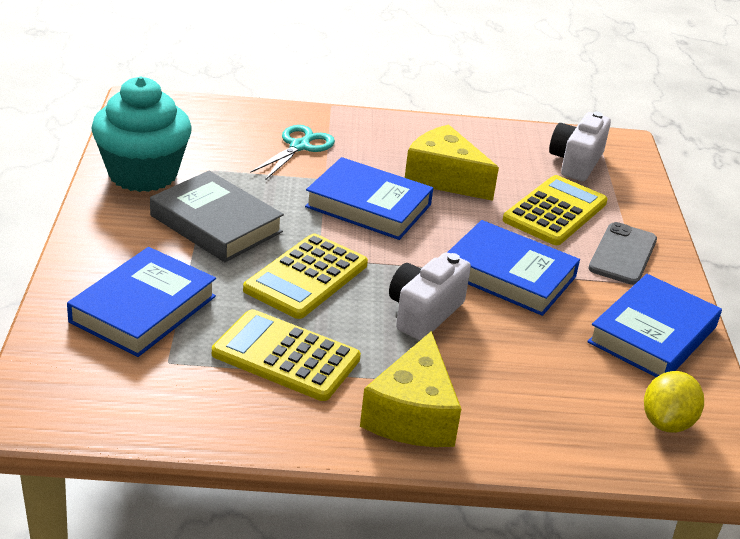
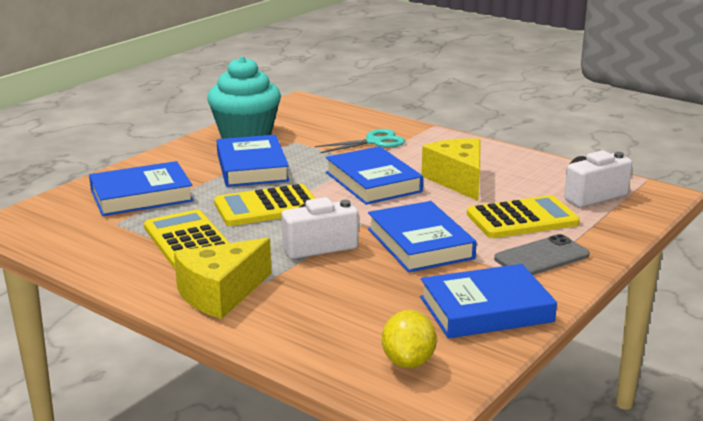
camera: 40 degrees right, 10 degrees down
grey book [150,171,284,262] -> blue book [217,135,289,187]
yellow lemon [644,371,704,433] -> yellow lemon turned 60 degrees counterclockwise [382,310,437,368]

